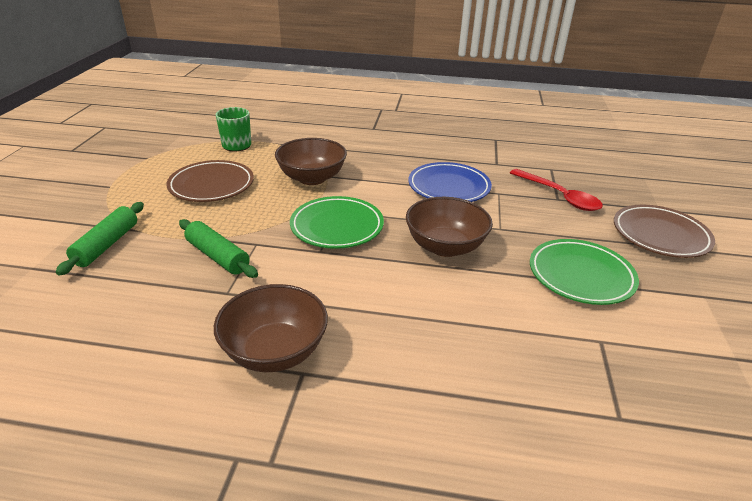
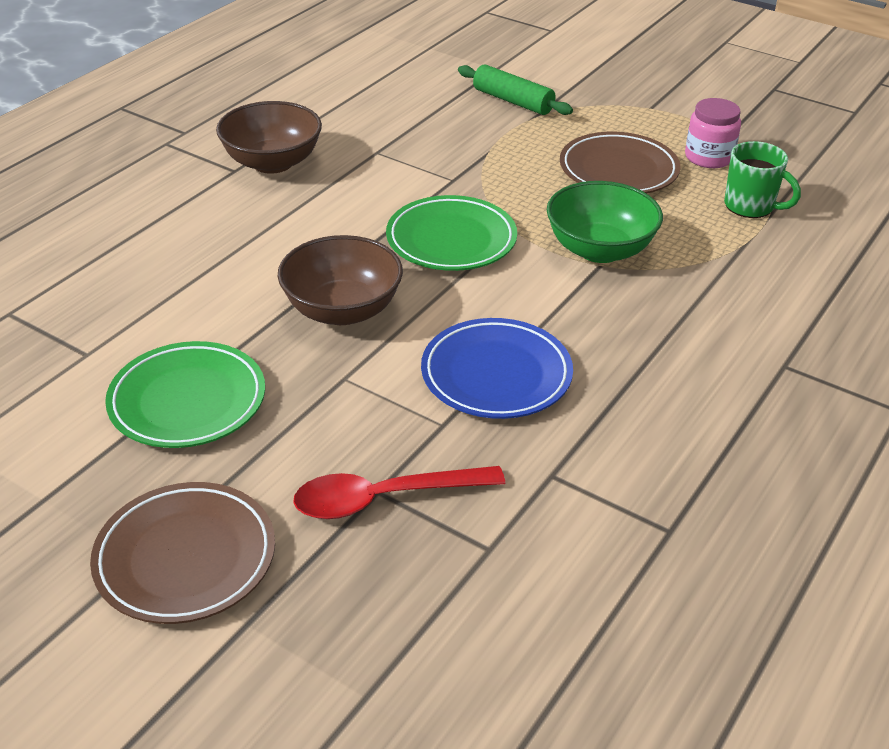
camera: 115 degrees right, 5 degrees up
green rolling pin [179,219,258,278] -> none
brown bowl [275,138,347,185] -> green bowl [547,181,663,263]
none -> pink jar [685,98,741,168]

